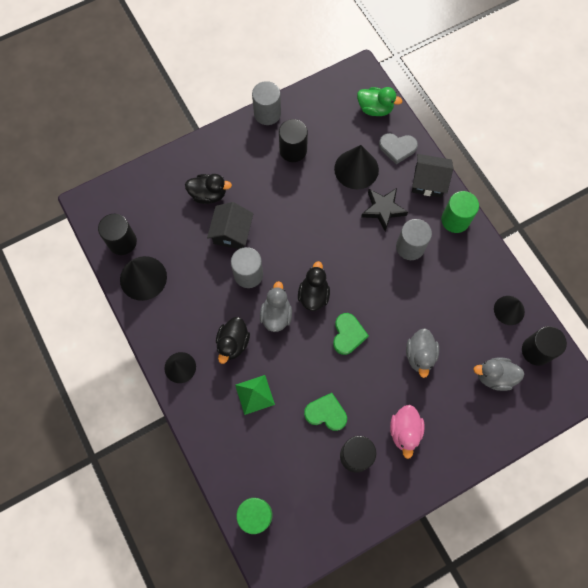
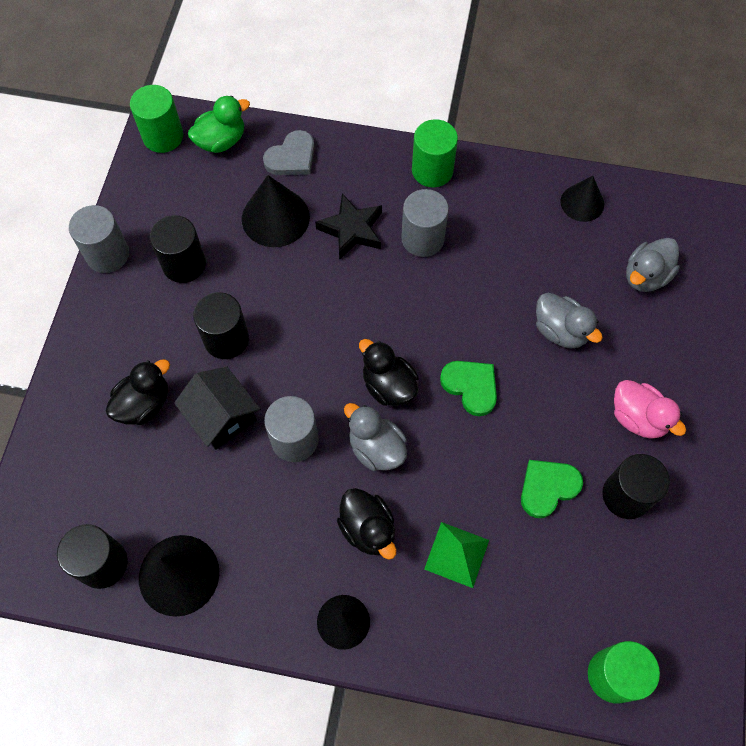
camera: 50 degrees left, 5 degrees down
black house [412,154,453,198] -> none
black cylinder [522,326,567,366] -> black cylinder moved to [193,292,249,359]
none -> green cylinder [130,85,183,153]

